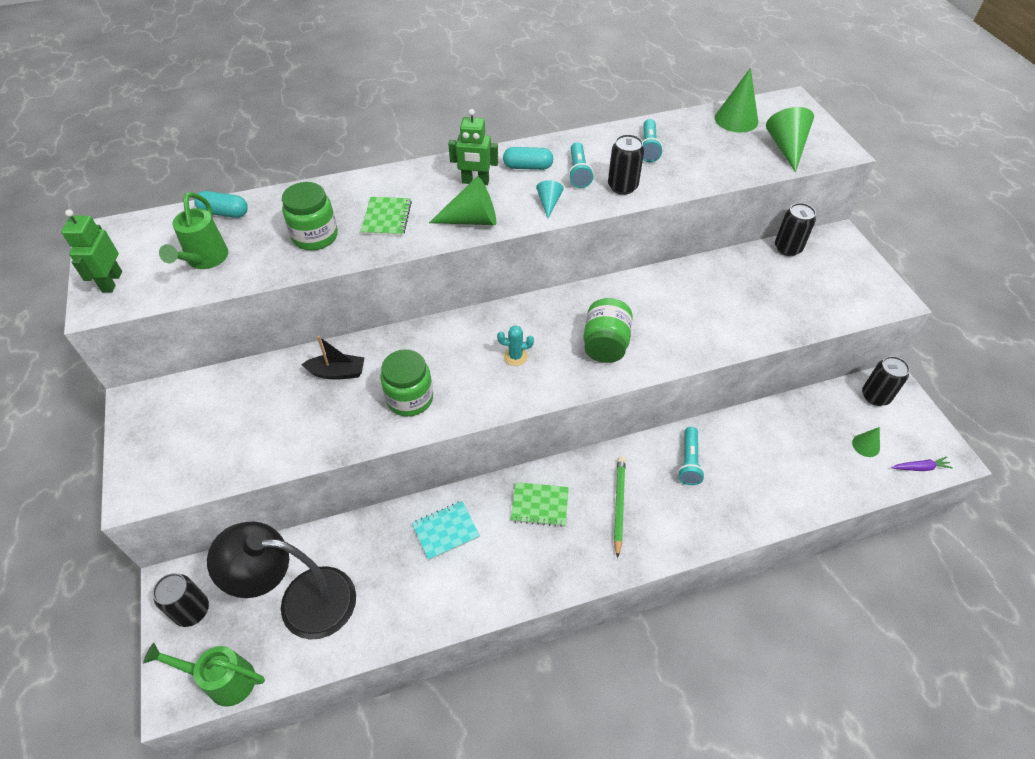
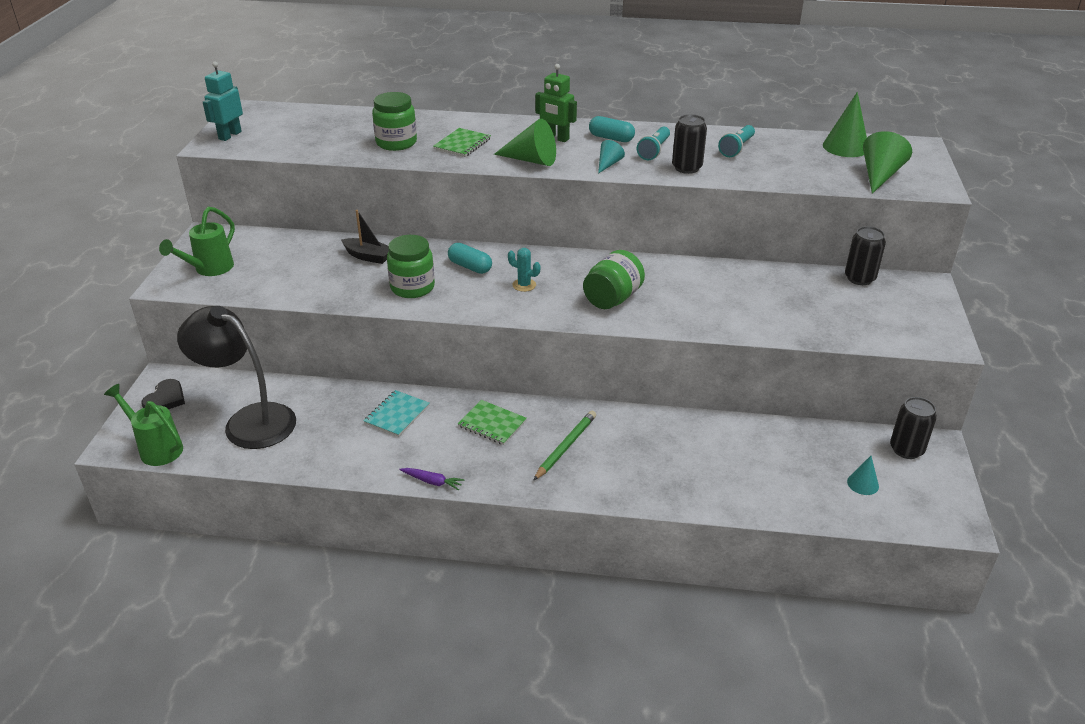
camera: 25 degrees right, 15 degrees down
green robot [61,209,122,293] -> turquoise robot [203,61,243,141]
black can [153,573,209,627] -> black heart [141,379,185,409]
green watering can [159,192,228,269] -> green watering can moved to [159,207,235,276]
turquoise capsule [194,191,248,218] -> turquoise capsule moved to [448,243,492,274]
turquoise notebook [412,501,480,560] -> turquoise notebook turned 60 degrees counterclockwise [364,390,429,437]
turquoise flashlight [678,427,705,485] -> none
green cone [852,427,880,457] -> turquoise cone [847,456,879,495]
purple carrot [892,457,953,471] -> purple carrot moved to [399,468,465,491]

